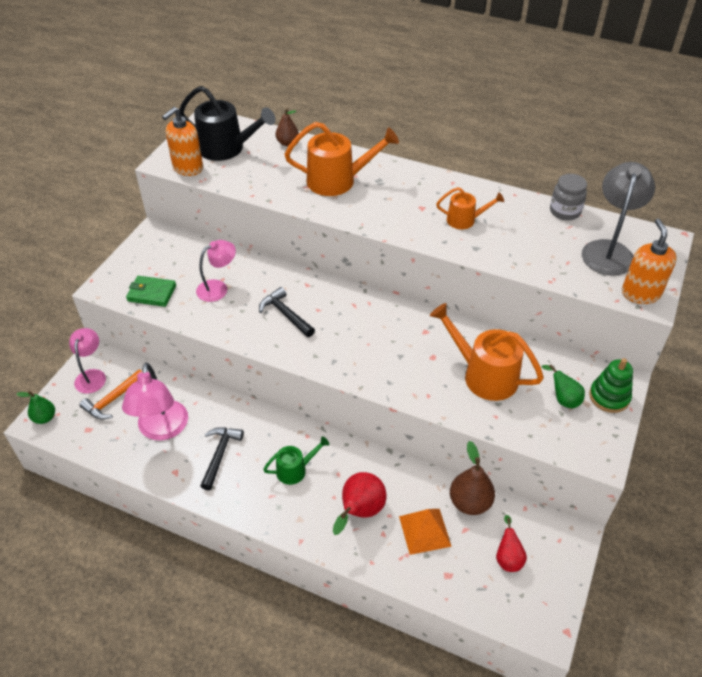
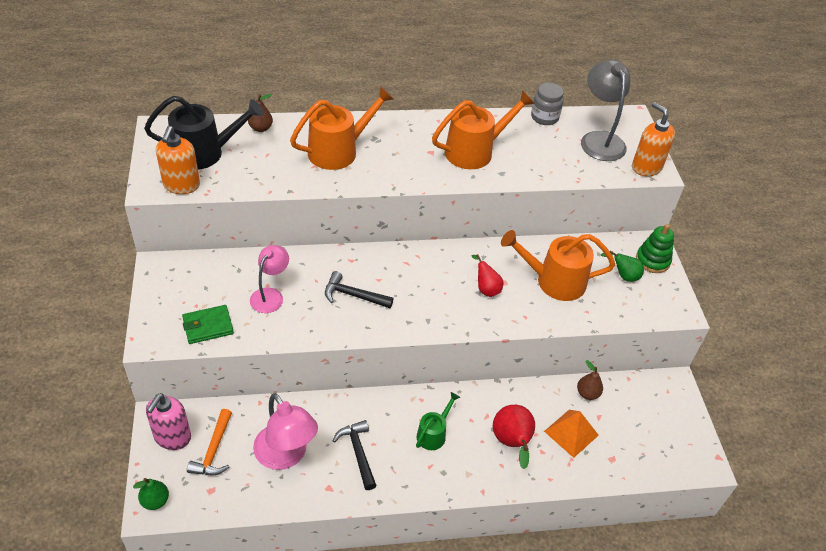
camera: 35 degrees left, 0 degrees up
pink lamp [69,328,106,394] -> pink soap dispenser [146,393,191,450]
orange watering can [436,187,504,229] -> orange watering can [432,90,535,169], size x1.78
brown pear [450,441,495,515] -> brown pear [577,360,603,400], size x0.63
red pear [496,515,527,572] -> red pear moved to [472,254,503,297]

